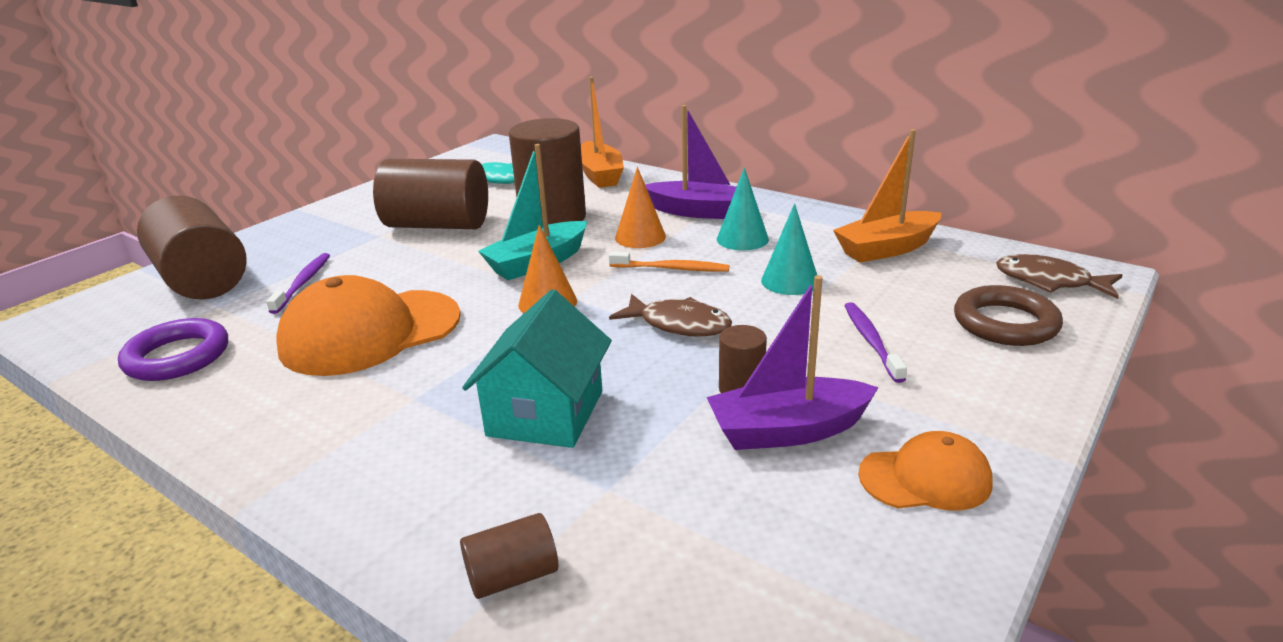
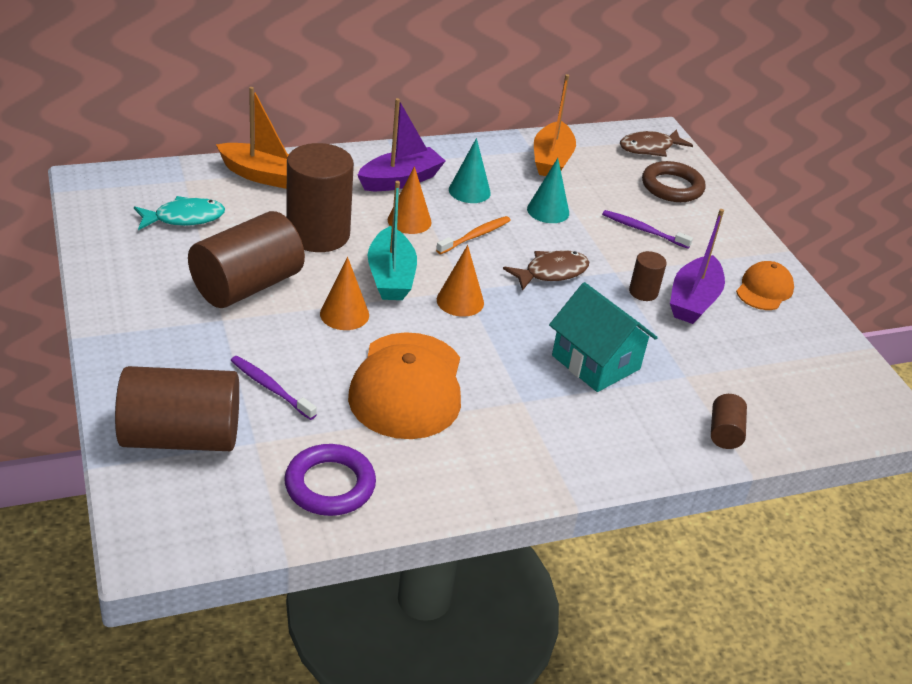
camera: 60 degrees left, 10 degrees up
none -> orange cone [320,257,369,330]

